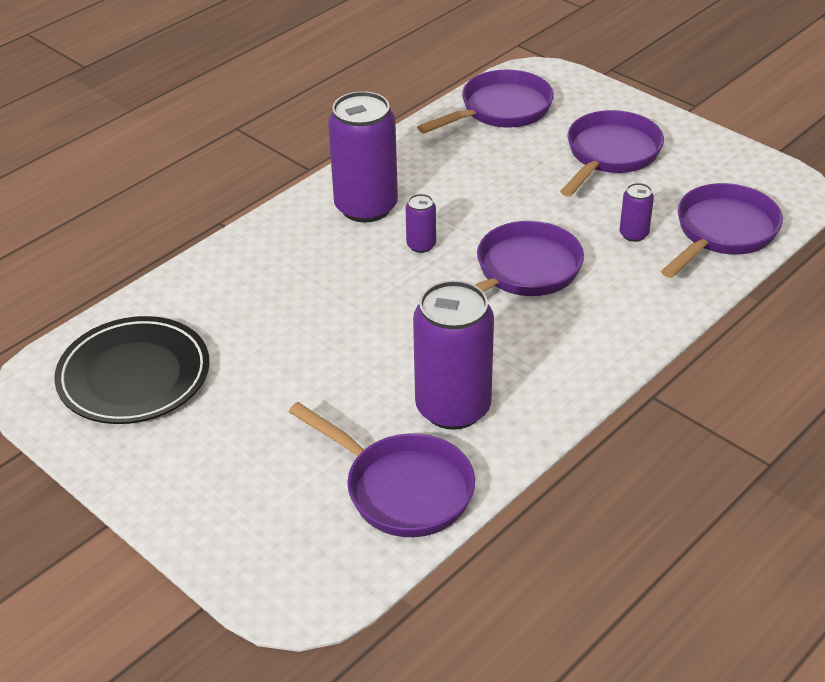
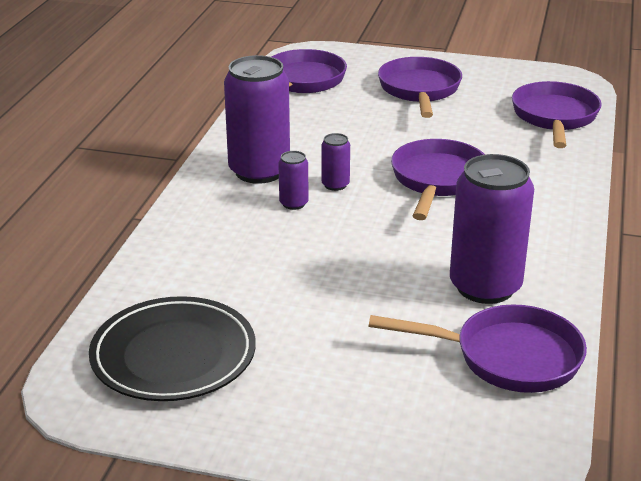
camera: 30 degrees left, 10 degrees down
purple can [620,183,654,242] -> purple can moved to [278,151,308,210]

